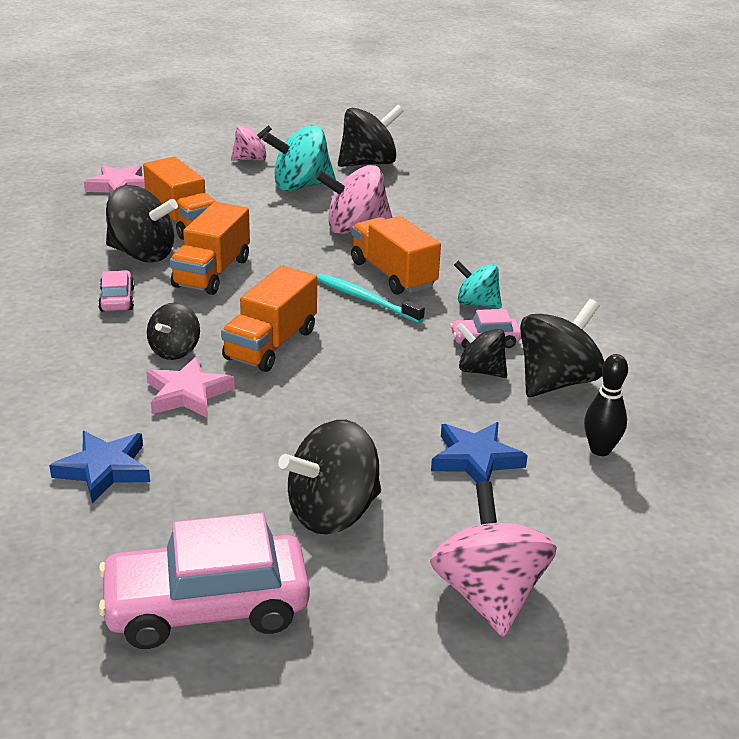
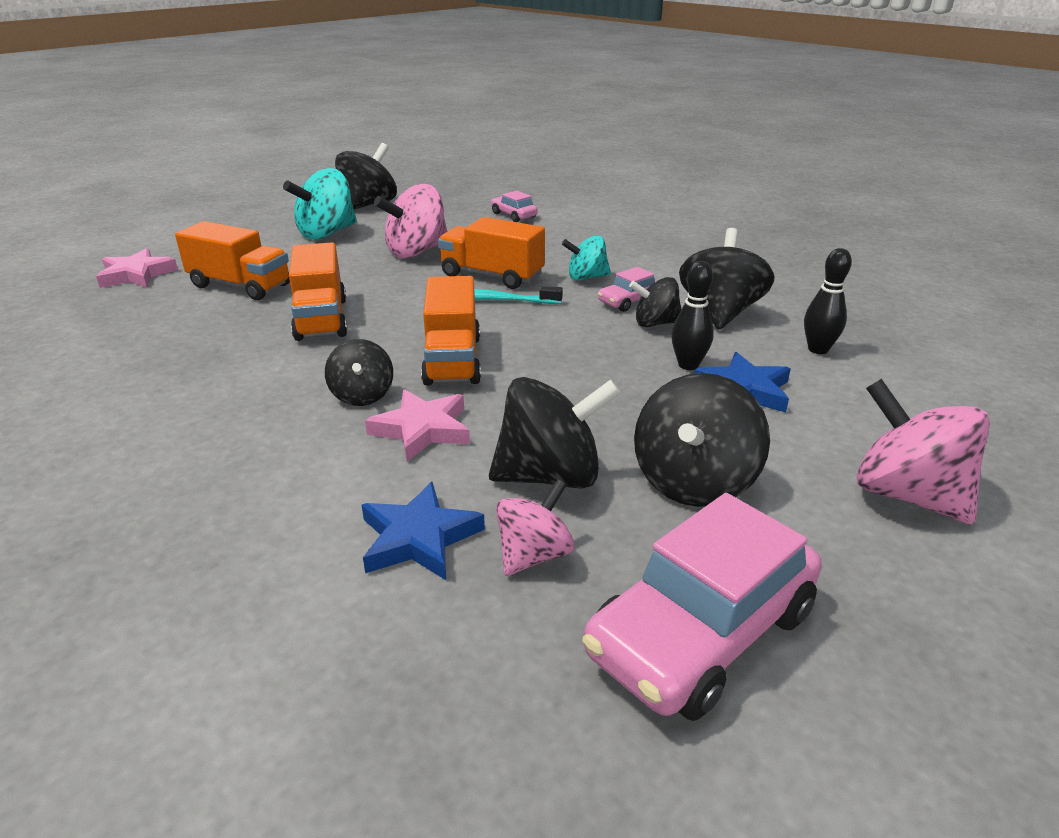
camera: 30 degrees left, 0 degrees up
pink car [98,270,134,312] -> pink car moved to [491,191,538,222]
black spinning top [106,185,178,263] -> black spinning top moved to [489,377,621,489]
pink spinning top [231,125,272,161] -> pink spinning top moved to [496,479,575,576]
none -> black bowling pin [672,261,714,370]

